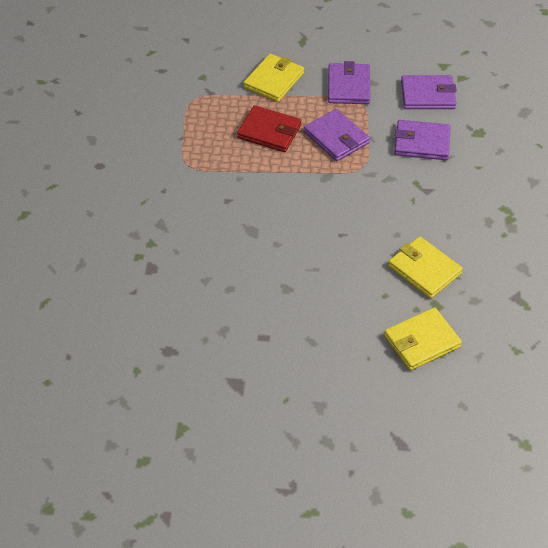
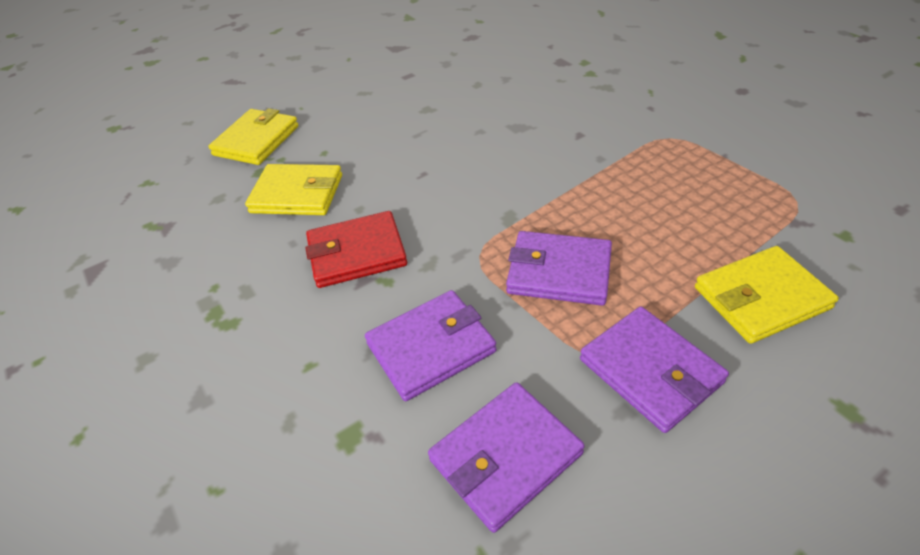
camera: 145 degrees right, 5 degrees down
red wallet [237,105,302,152] -> red wallet moved to [305,211,407,288]
yellow wallet [244,54,304,102] -> yellow wallet turned 75 degrees clockwise [695,246,839,344]

